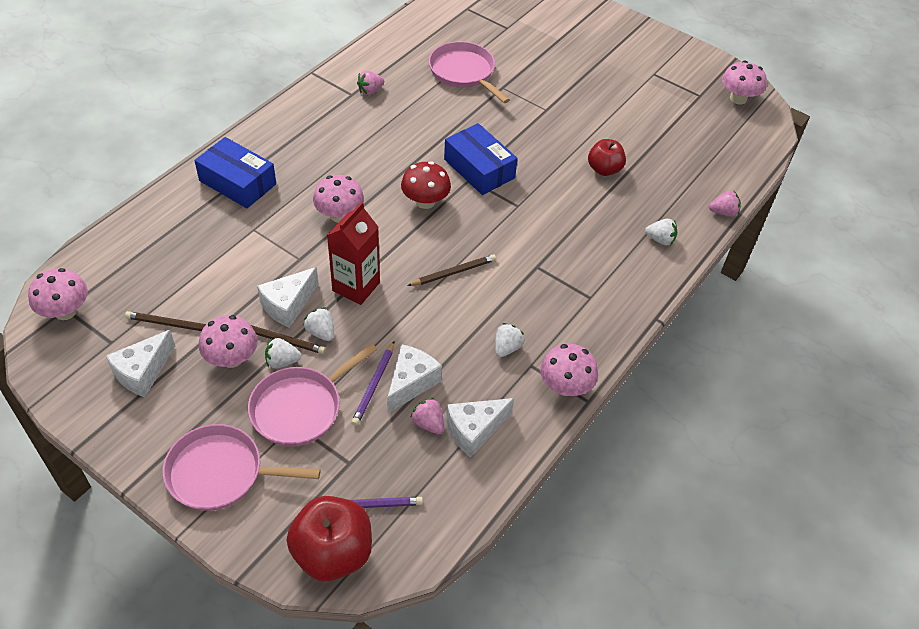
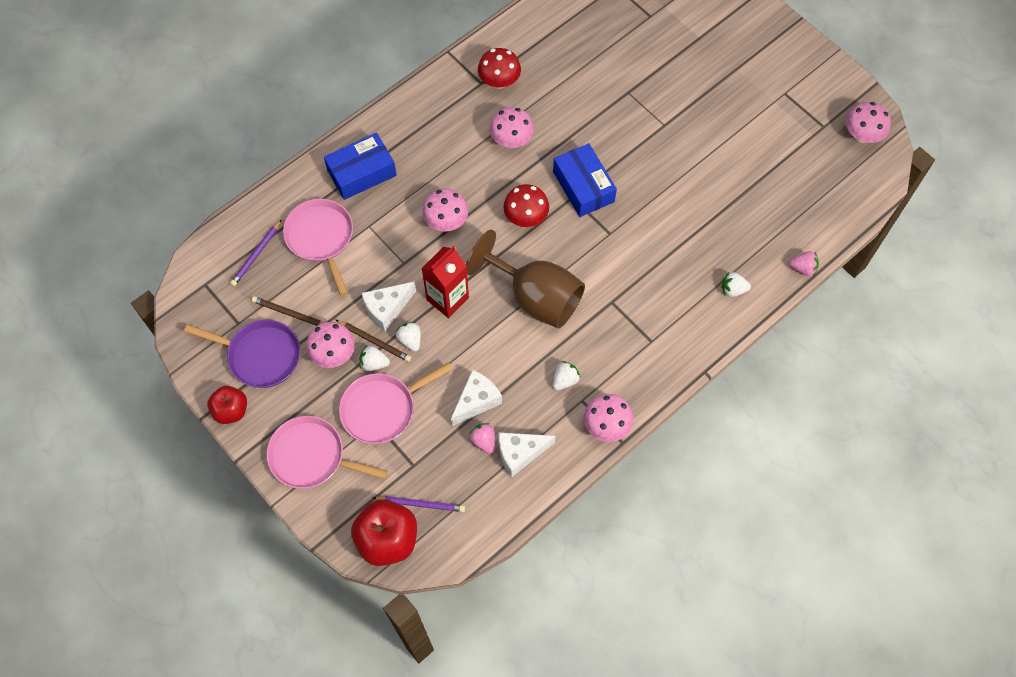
camera: 15 degrees right, 15 degrees up
pink mushroom [28,268,88,320] -> pink mushroom moved to [490,107,534,148]
white cheese [106,330,175,397] -> purple pan [184,320,301,388]
blue box [194,137,276,208] -> blue box turned 75 degrees counterclockwise [324,133,397,200]
purple pencil [351,342,394,426] -> purple pencil moved to [230,219,282,286]
pink strawberry [357,71,384,95] -> red mushroom [478,48,521,89]
brown pencil [407,254,496,286] -> brown goblet [466,230,585,328]
pink pan [429,41,510,103] -> pink pan moved to [283,199,353,296]
red apple [588,139,626,176] -> red apple moved to [207,386,247,424]
white strawberry [645,219,677,245] -> white strawberry turned 150 degrees clockwise [722,272,751,297]

